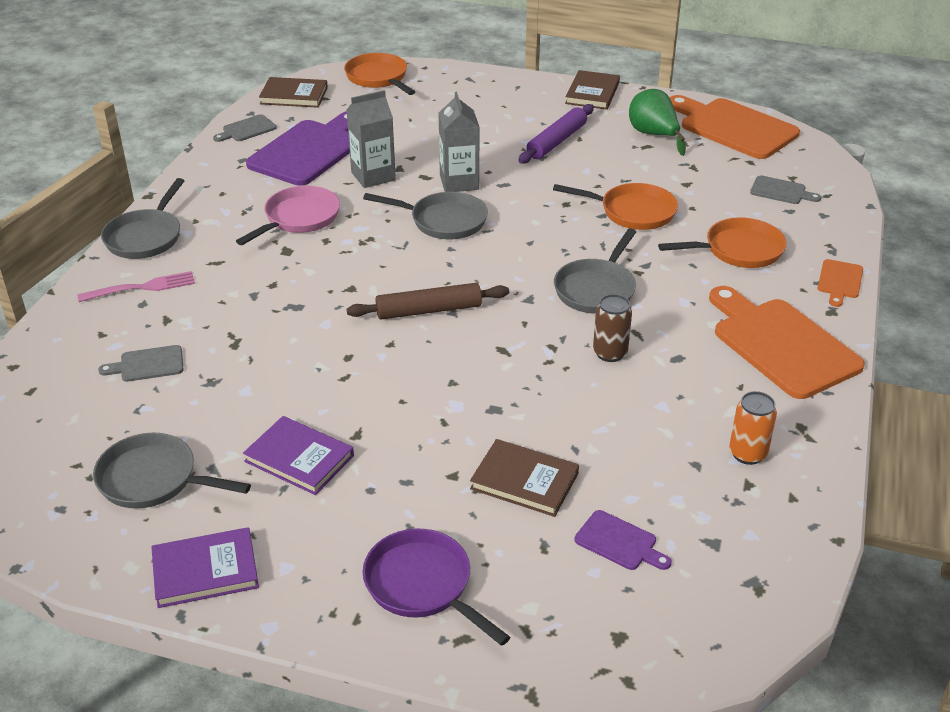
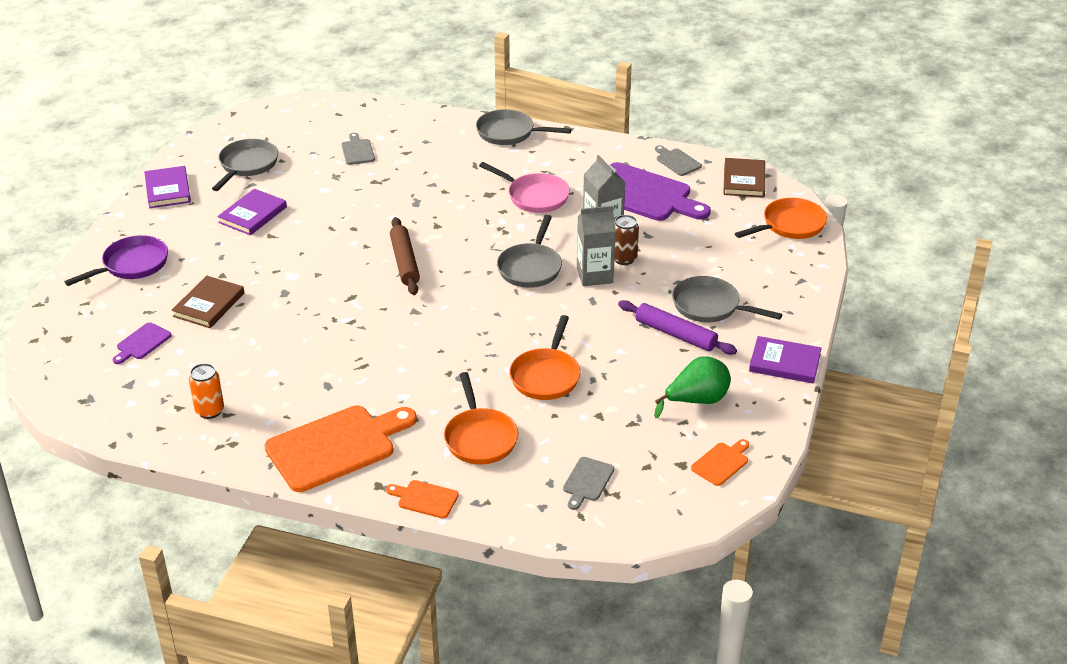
camera: 90 degrees right, 0 degrees up
pink fork [77,271,195,302] -> none
grey pan [554,228,636,314] -> grey pan moved to [672,276,782,323]
brown book [565,70,620,110] -> purple book [749,336,822,384]
brown can [593,294,632,362] -> brown can moved to [614,215,639,265]
orange cutting board [669,95,800,159] -> orange cutting board [691,439,749,486], size x0.46

